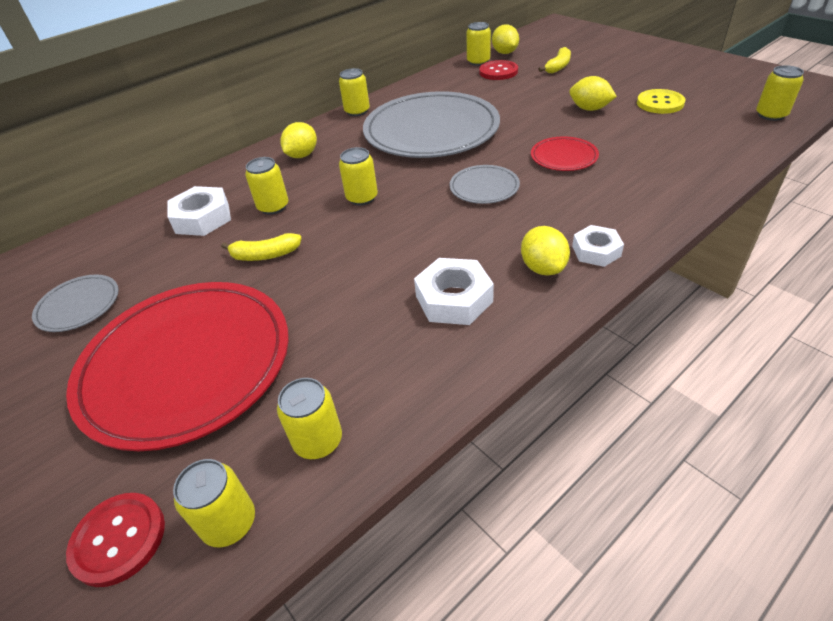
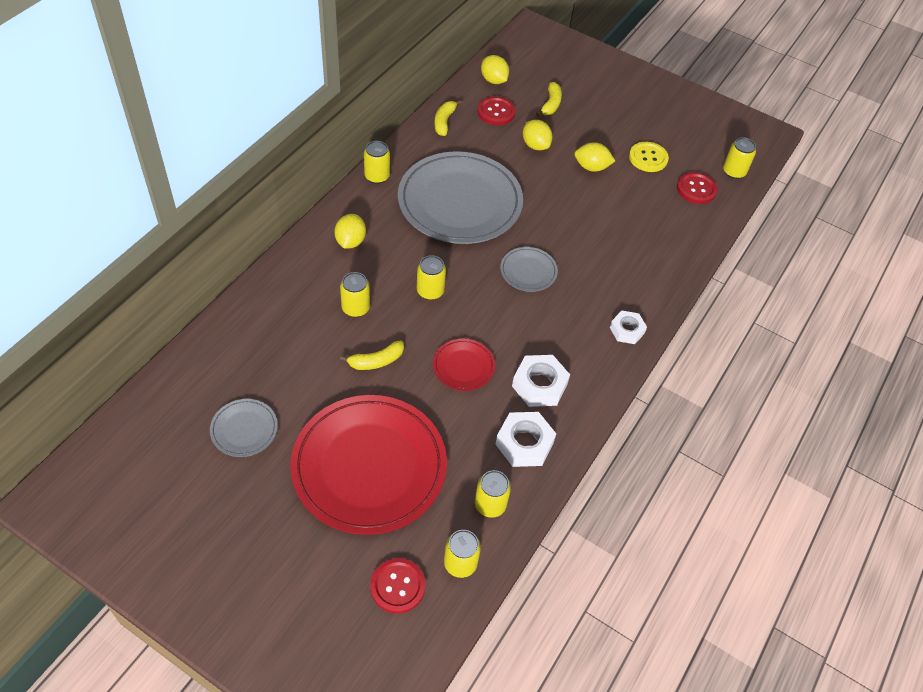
camera: 25 degrees left, 10 degrees up
white nut [168,186,231,236] -> white nut moved to [495,412,556,467]
yellow can [466,22,491,66] -> none
yellow lemon [521,226,570,275] -> yellow lemon moved to [523,120,553,150]
red plate [531,137,599,171] -> red plate moved to [433,339,495,391]
none -> yellow banana [434,100,462,136]
none -> red button [677,172,718,204]

